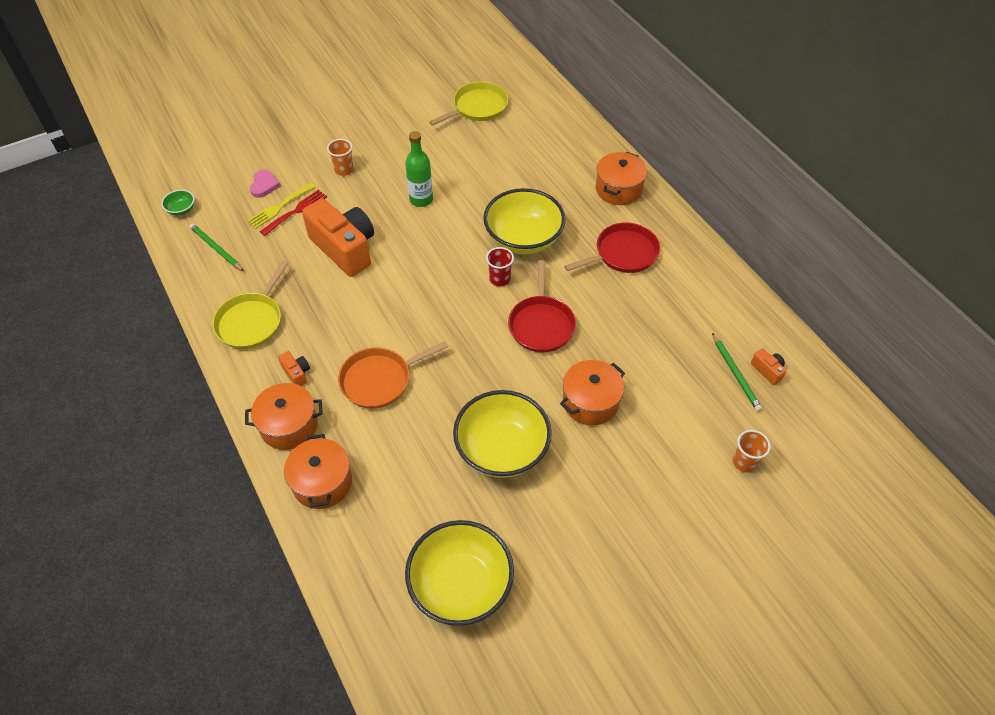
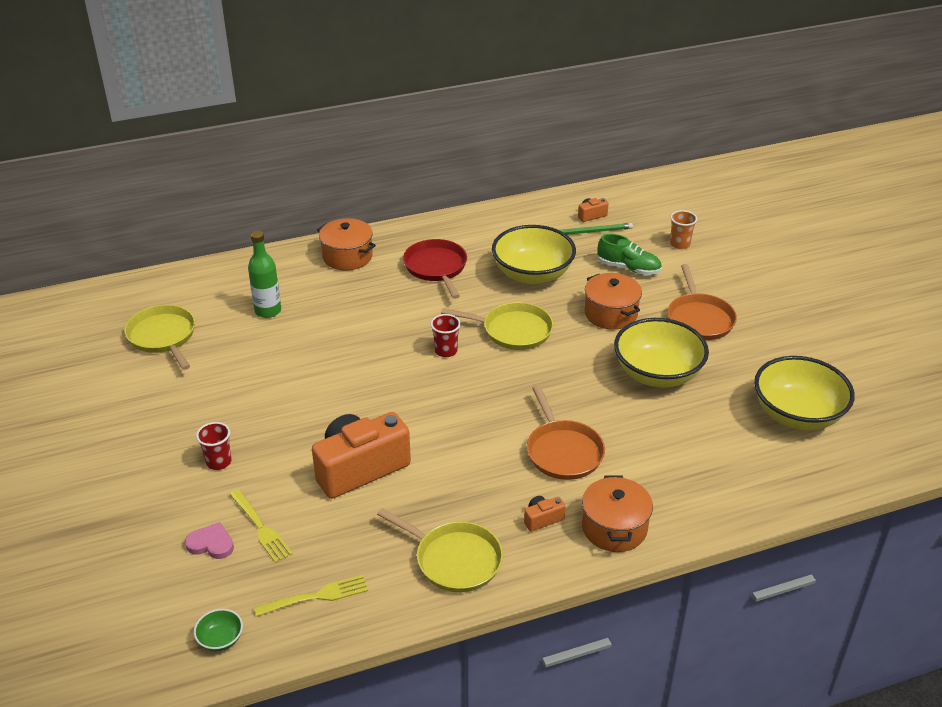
camera: 80 degrees left, 15 degrees down
green pencil [189,223,244,271] -> yellow fork [254,575,368,617]
red fork [260,190,327,236] -> none
orange pot [284,434,352,509] -> none
orange cup [327,139,353,176] -> red cup [196,422,232,470]
green bottle [405,131,433,207] -> green bottle moved to [248,231,281,318]
yellow bowl [483,188,566,254] -> yellow bowl moved to [492,225,576,284]
red pan [508,260,576,353] -> yellow pan [441,302,553,350]
none -> green shoe [597,234,662,275]
none -> orange pan [668,264,737,340]

